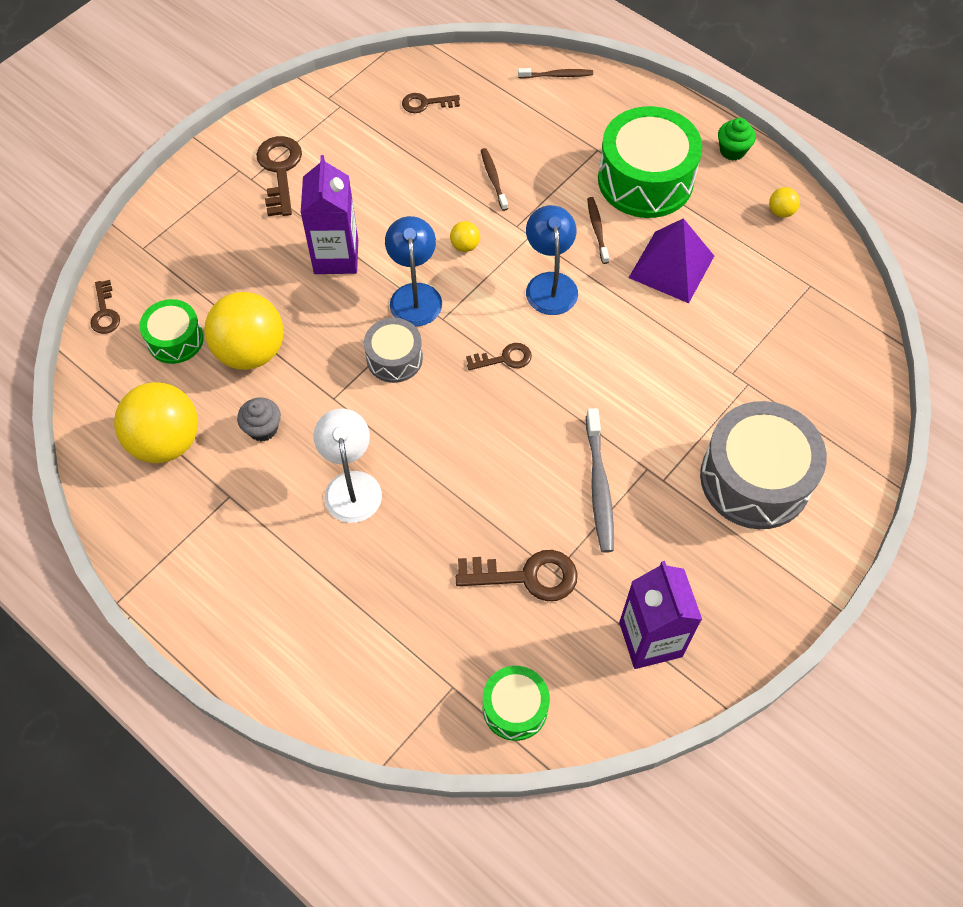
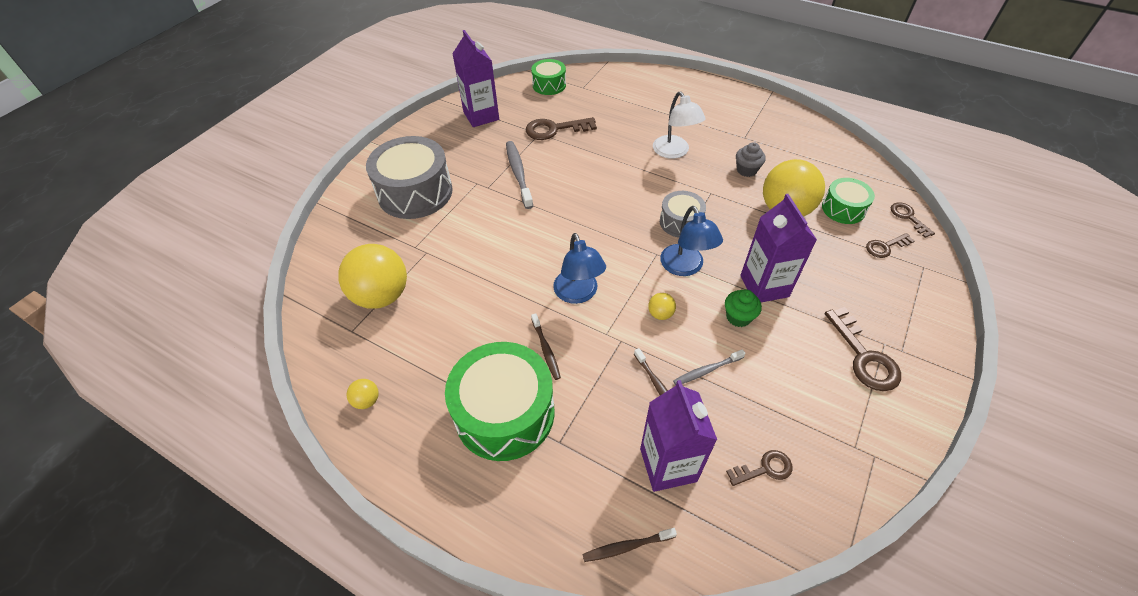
camera: 170 degrees right, 10 degrees down
yellow ball [114,382,198,463] -> yellow ball moved to [338,244,407,309]
brown key [466,343,532,370] -> brown key moved to [866,233,914,258]
purple pyramid [629,218,714,303] -> none
green cupcake [718,118,756,161] -> green cupcake moved to [725,289,762,327]
none -> purple carton [640,380,717,492]
none -> grey toothbrush [673,349,746,385]

